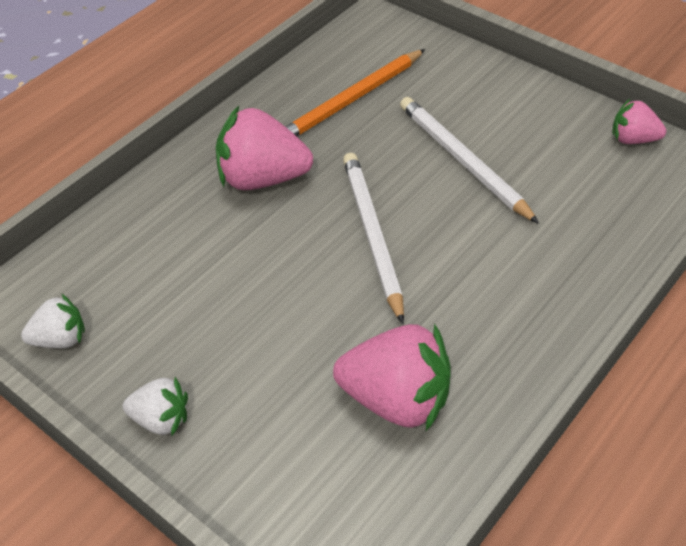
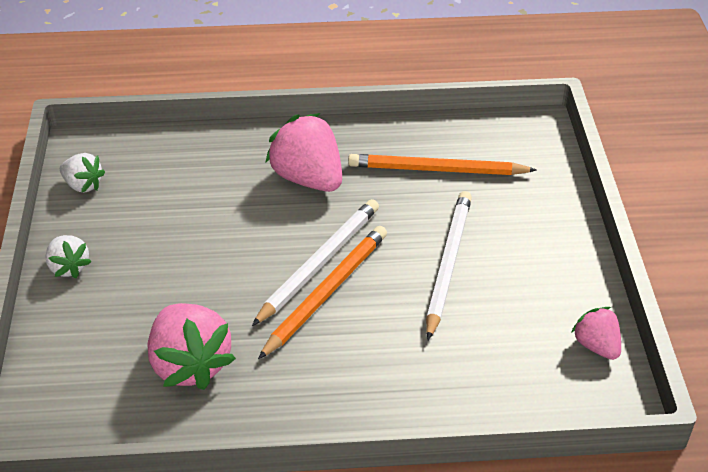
camera: 45 degrees right, 5 degrees down
none -> orange pencil [258,226,387,359]

